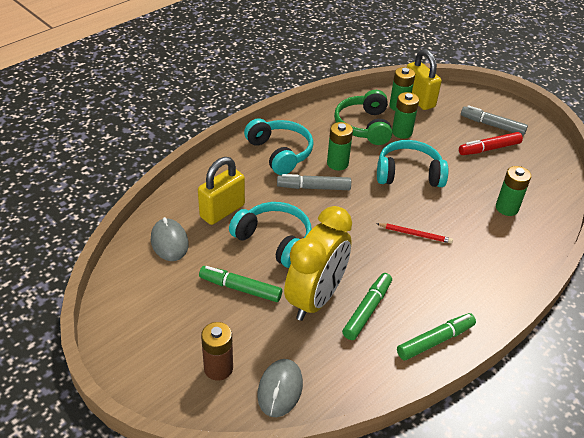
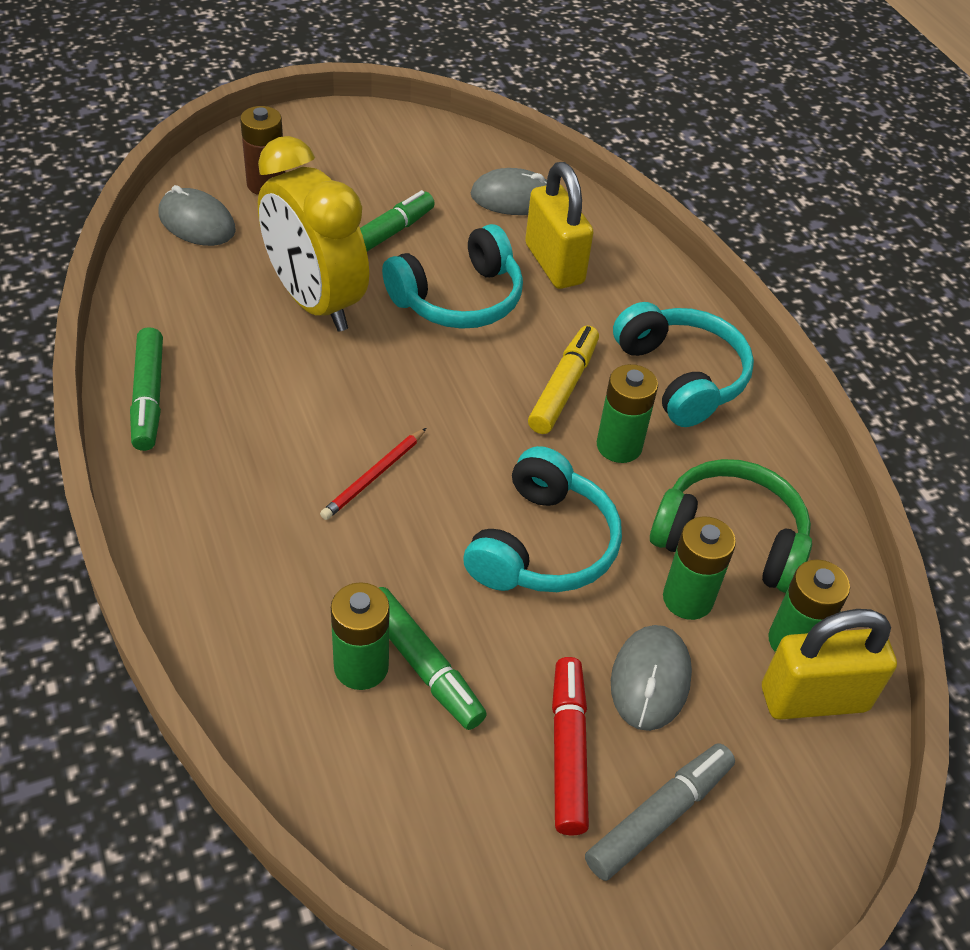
camera: 110 degrees right, 5 degrees up
turquoise headphones [244,118,314,175] -> turquoise headphones turned 105 degrees counterclockwise [613,302,754,427]
grey marker [277,174,351,190] -> yellow marker [528,325,599,434]
green marker [342,273,392,340] -> green marker moved to [379,587,487,730]
none -> grey mouse [611,625,692,731]

